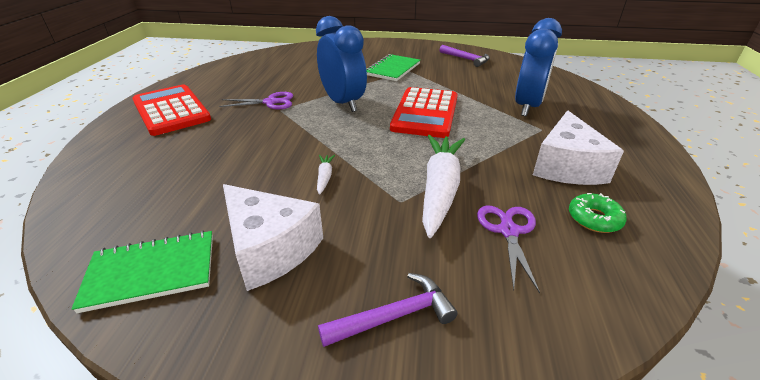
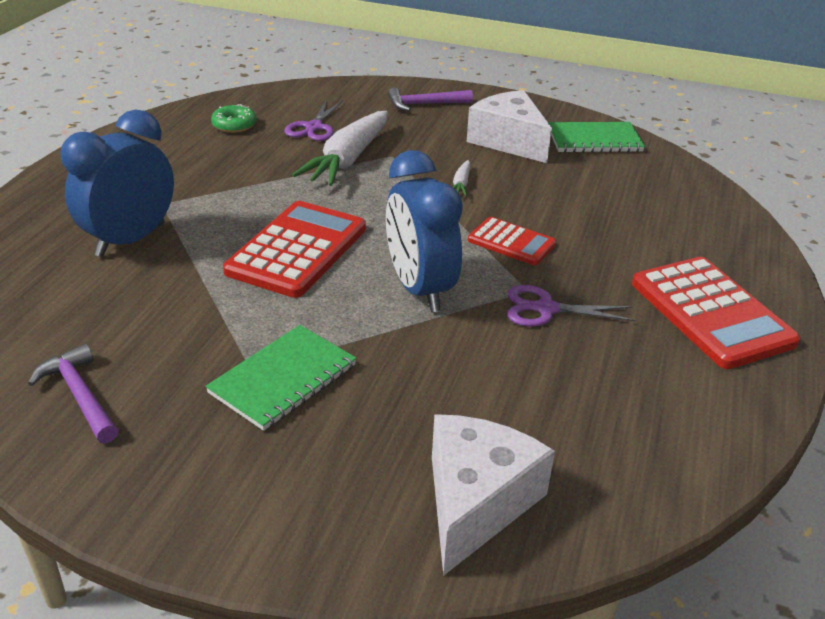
camera: 170 degrees left, 0 degrees up
white cheese [533,111,624,185] -> white cheese moved to [432,414,555,576]
none -> red calculator [468,217,556,265]

